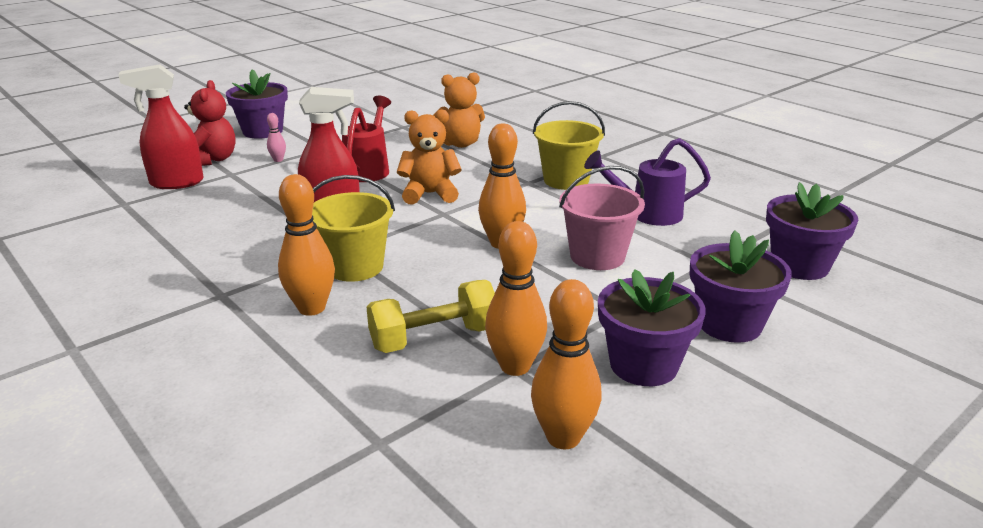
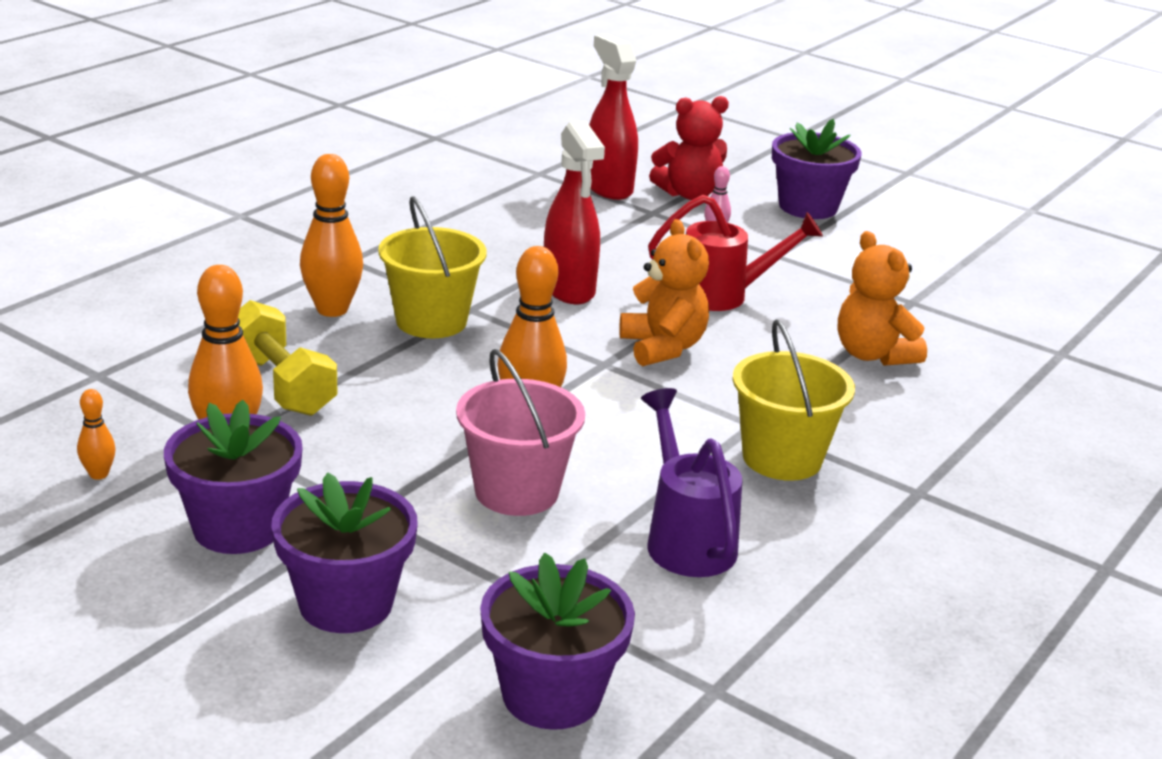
camera: 75 degrees right, 0 degrees up
orange bowling pin [531,279,602,449] -> orange bowling pin [77,389,116,480], size x0.49

